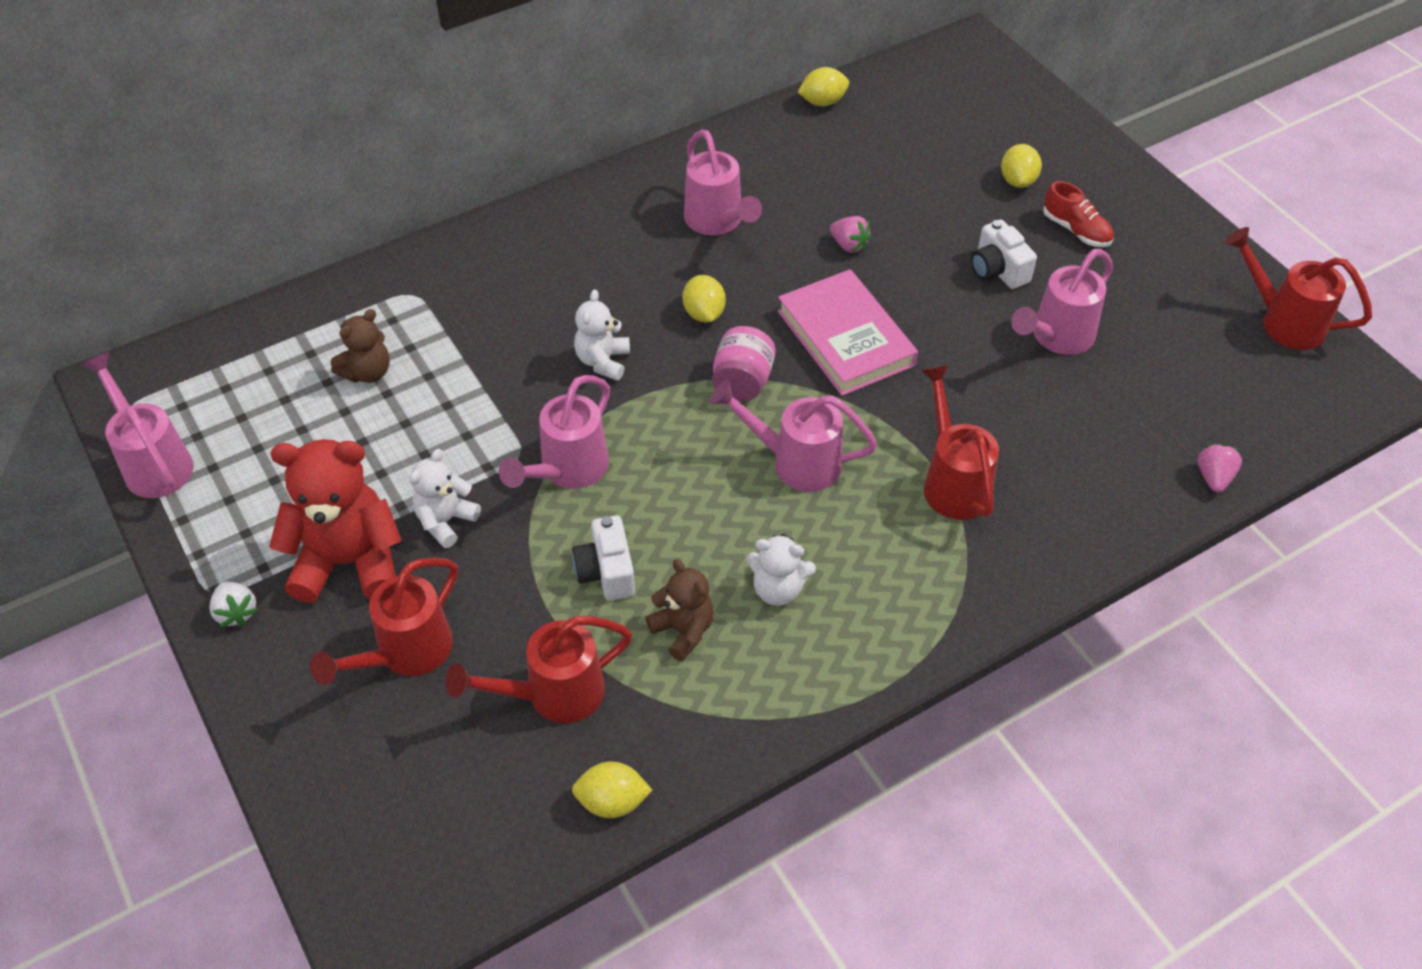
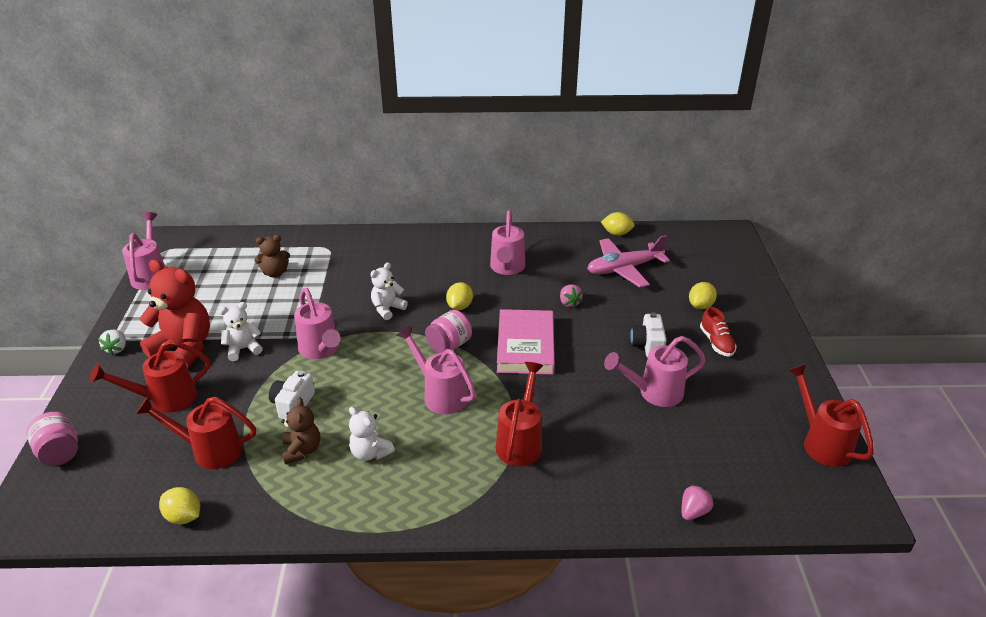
camera: 30 degrees right, 15 degrees down
pink watering can [499,375,610,489] -> pink watering can turned 90 degrees counterclockwise [294,288,341,359]
none -> pink jar [26,412,78,466]
none -> pink plane [587,235,670,288]

